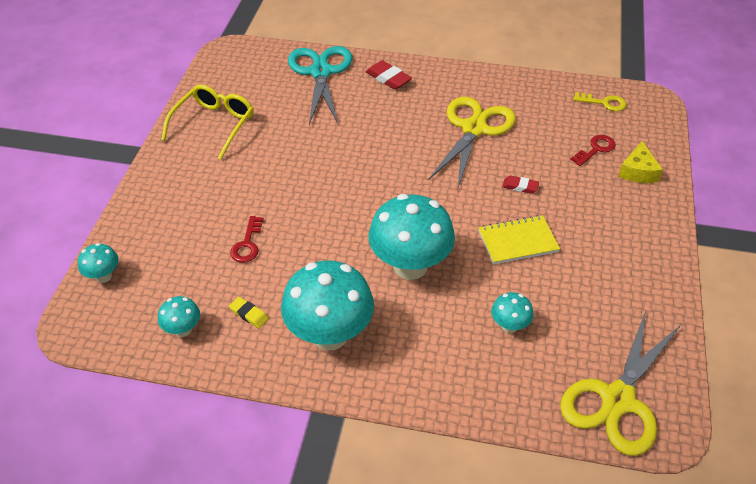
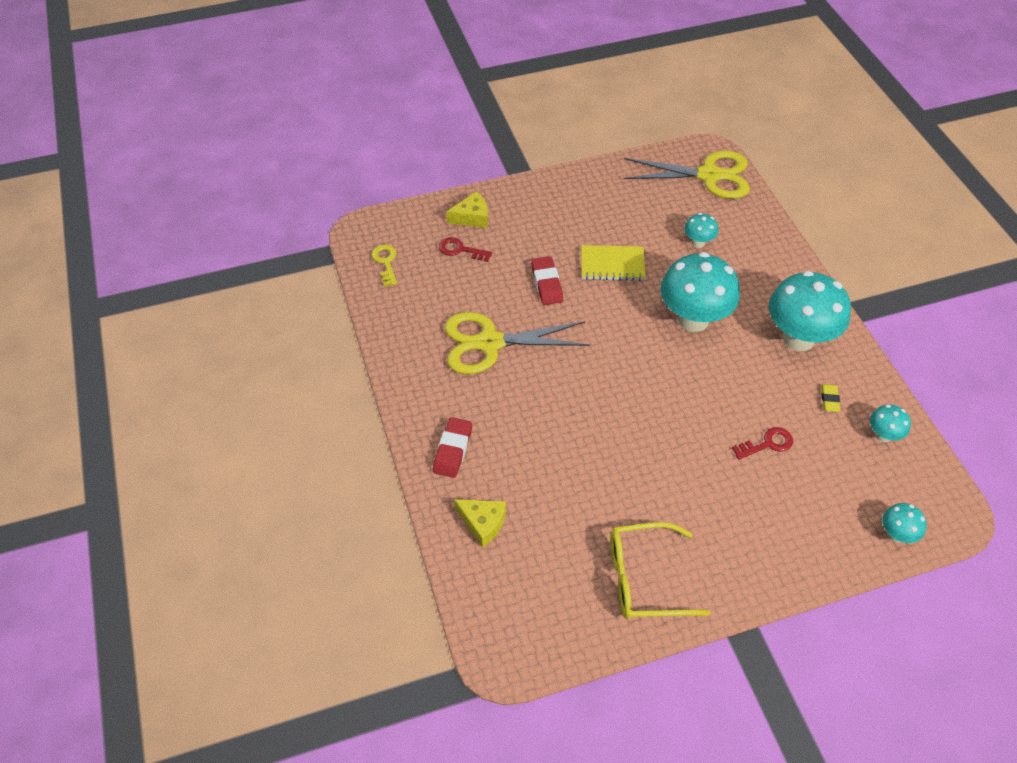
camera: 120 degrees left, 5 degrees up
turquoise scissors [288,46,352,124] -> yellow cheese [454,499,506,548]
yellow notebook [478,215,560,264] -> yellow notebook turned 45 degrees counterclockwise [581,245,646,281]
red eraser [502,176,539,194] -> red eraser [531,256,563,305], size x1.60

